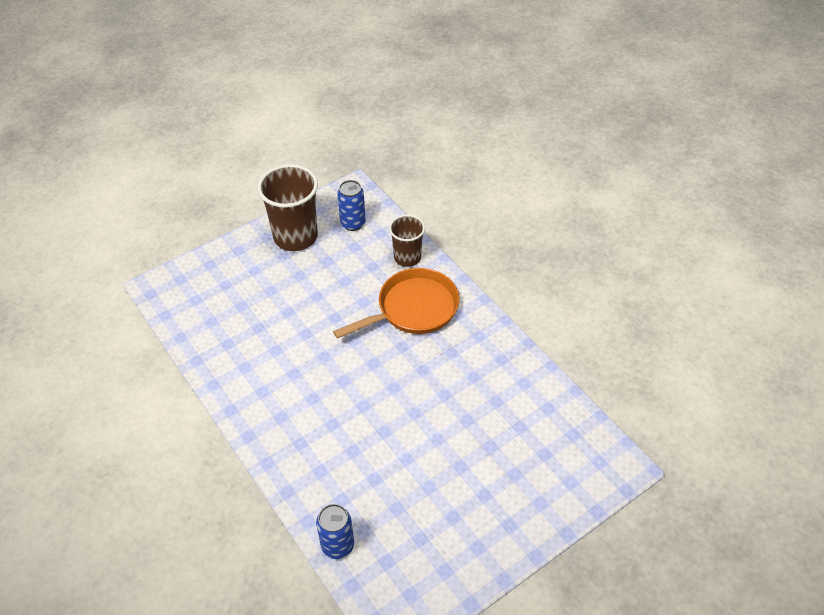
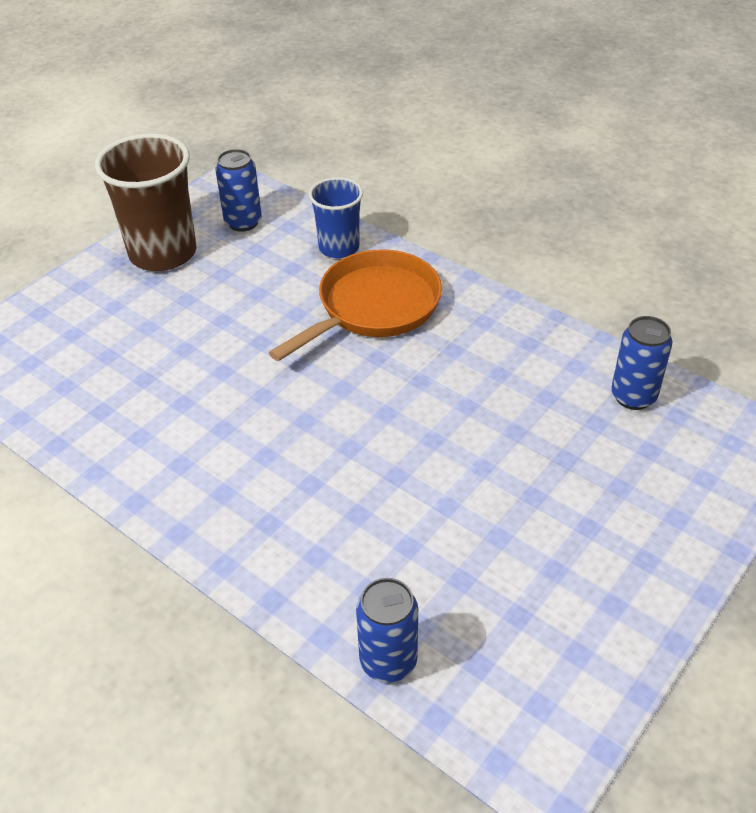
camera: 15 degrees left, 5 degrees down
brown cup [389,215,425,267] -> blue cup [309,177,363,258]
none -> blue can [611,316,672,410]

